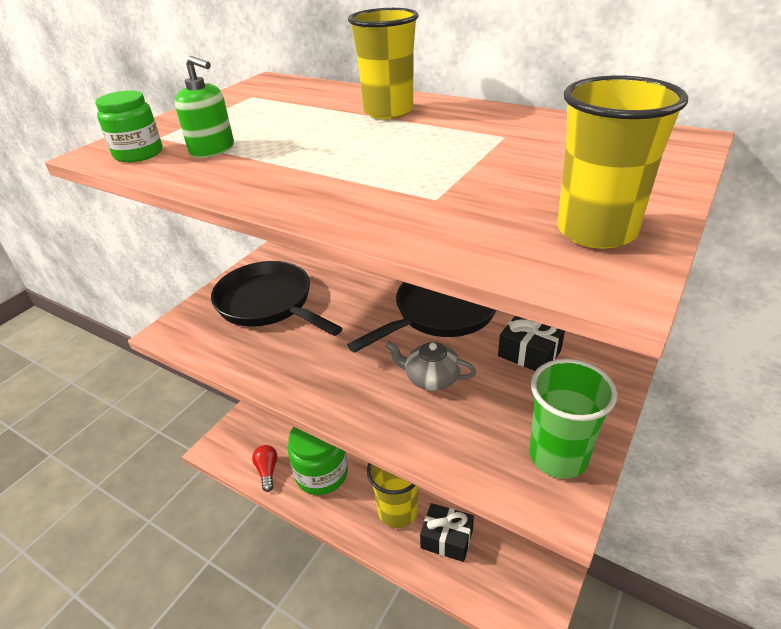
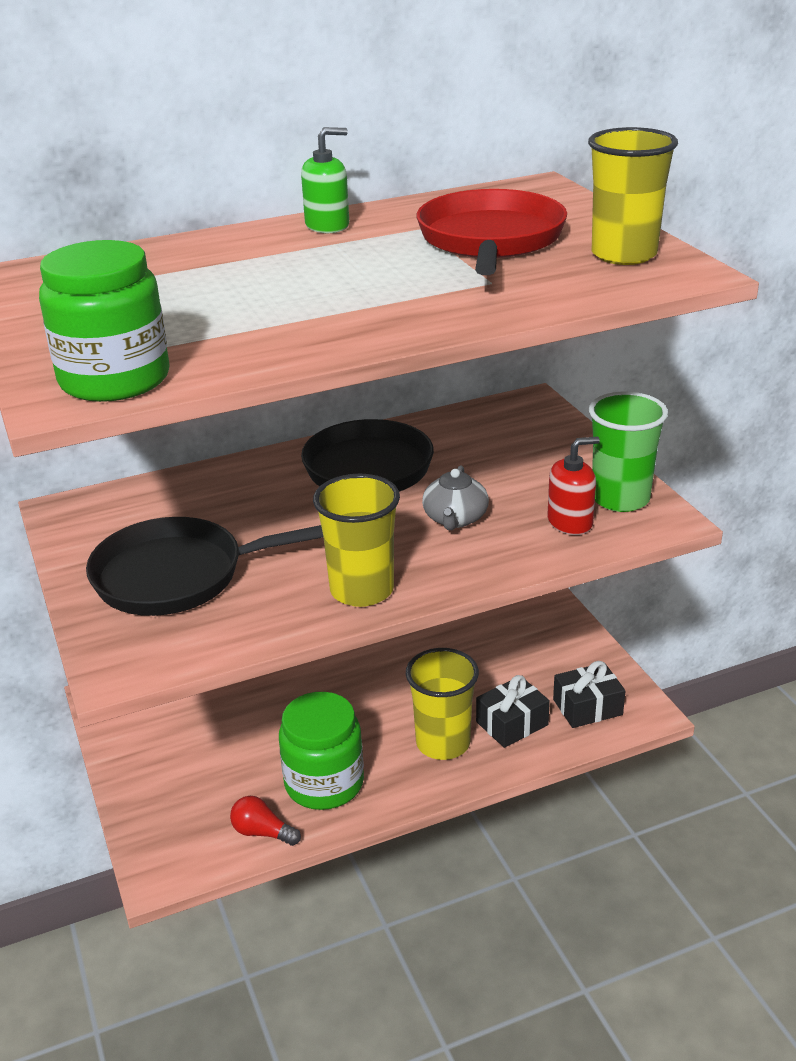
camera: 55 degrees left, 5 degrees down
green jar [95,91,163,163] -> green jar [39,240,170,402], size x1.61
green soap dispenser [175,56,234,158] -> green soap dispenser moved to [301,127,349,233]
yellow cup [348,8,419,119] -> yellow cup moved to [313,474,400,607]
grey teapot [386,342,476,391] -> grey teapot turned 45 degrees counterclockwise [422,466,489,530]
black gift [498,316,565,371] -> black gift moved to [553,661,625,728]
none -> red pan [417,189,567,275]
none -> red soap dispenser [548,437,600,535]

